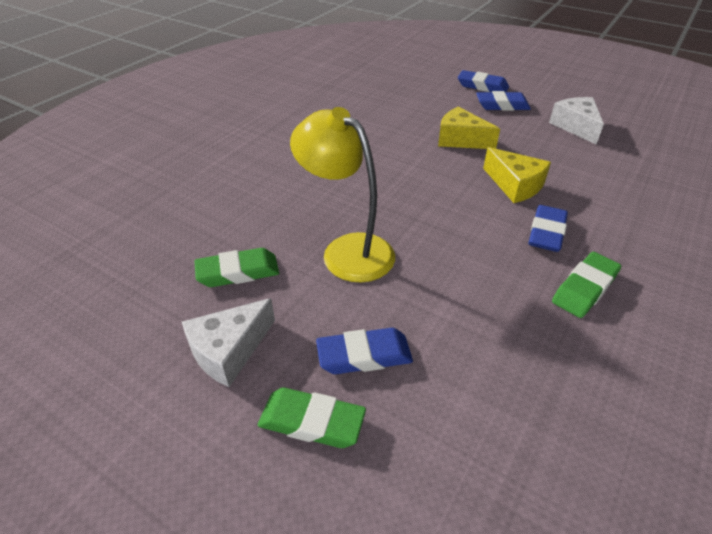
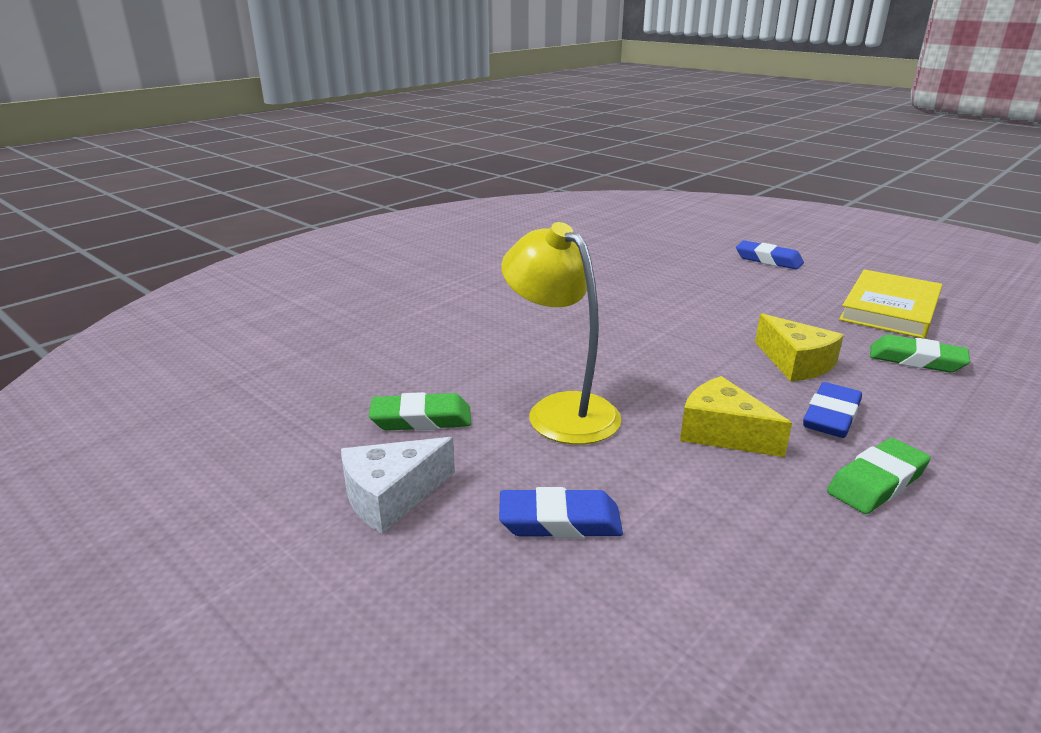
camera: 10 degrees right, 15 degrees down
green eraser [258,387,366,448] -> green eraser moved to [870,335,970,373]
yellow cheese [438,107,500,149] -> yellow cheese moved to [680,376,792,457]
blue eraser [476,91,531,111] -> none
white cheese [549,97,604,144] -> yellow book [839,269,942,339]

